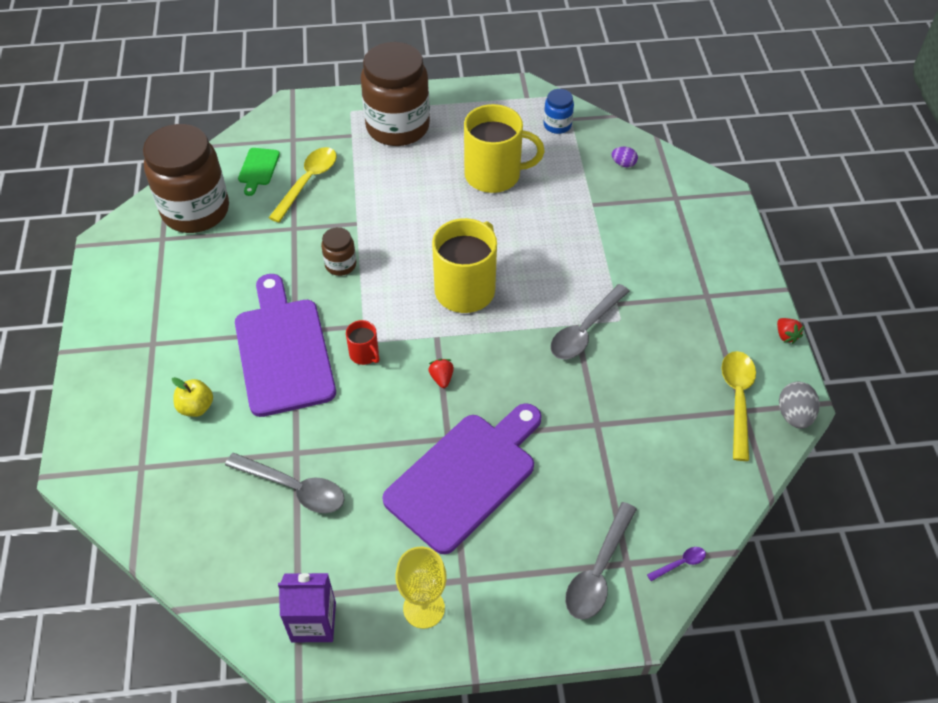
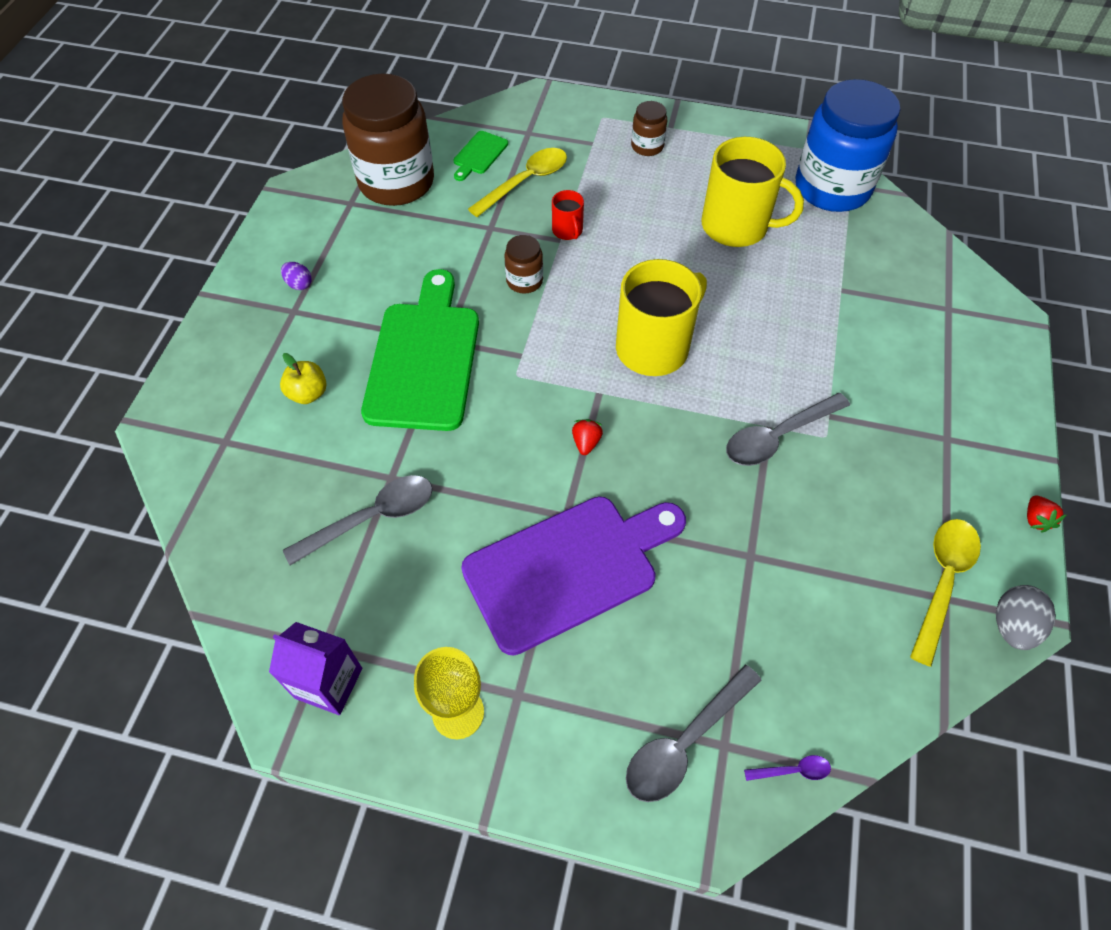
camera: 20 degrees right, 5 degrees up
grey spoon [225,453,344,513] -> grey spoon turned 75 degrees counterclockwise [283,475,433,566]
purple cutting board [235,274,336,417] -> green cutting board [361,269,479,431]
red mug [346,320,380,365] -> red mug moved to [552,190,584,240]
brown jar [361,42,430,146] -> brown jar [631,101,667,156], size x0.44
blue jar [544,89,574,134] -> blue jar [796,79,900,212], size x2.25
purple egg [612,147,638,167] -> purple egg moved to [281,262,312,290]

